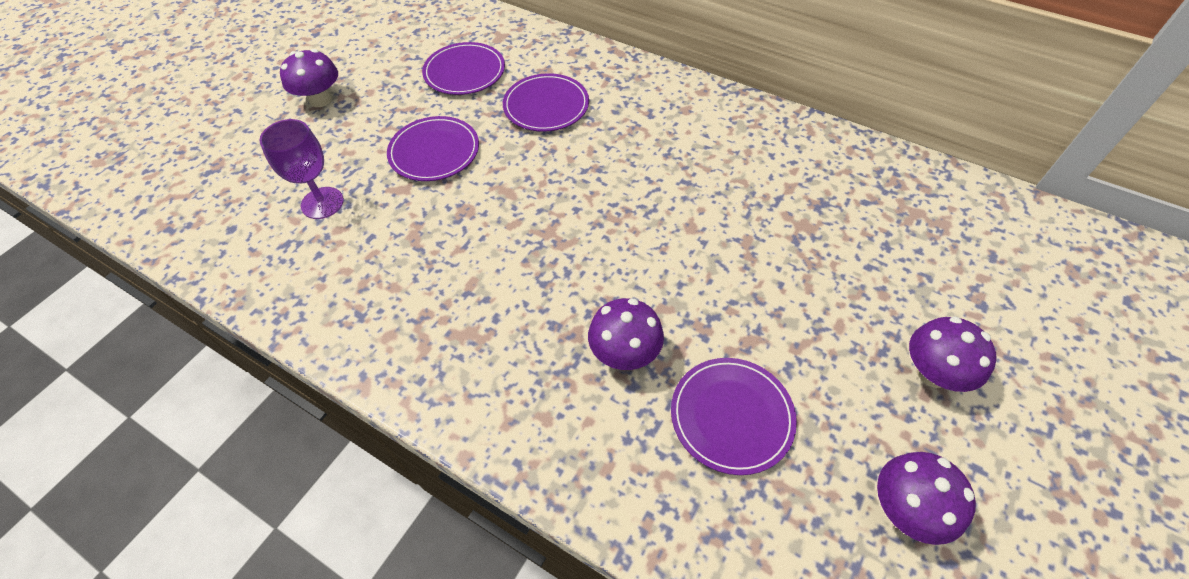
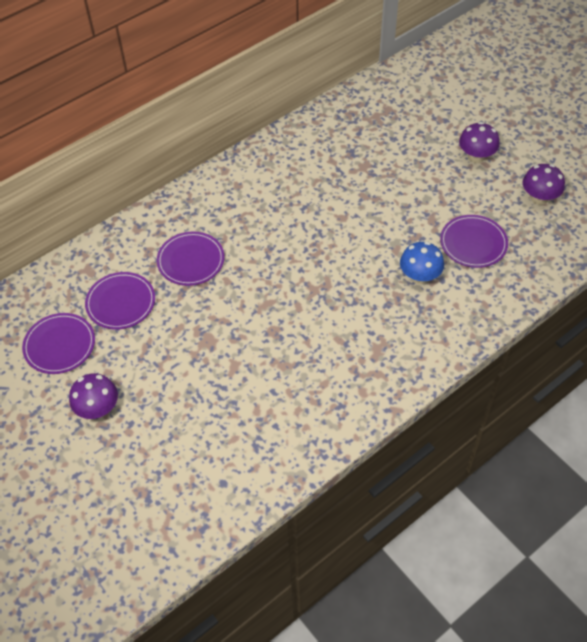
camera: 70 degrees left, 0 degrees up
purple goblet [259,119,344,219] -> none
purple plate [387,116,479,181] -> purple plate moved to [22,313,95,374]
purple mushroom [588,298,664,370] -> blue mushroom [400,241,444,284]

